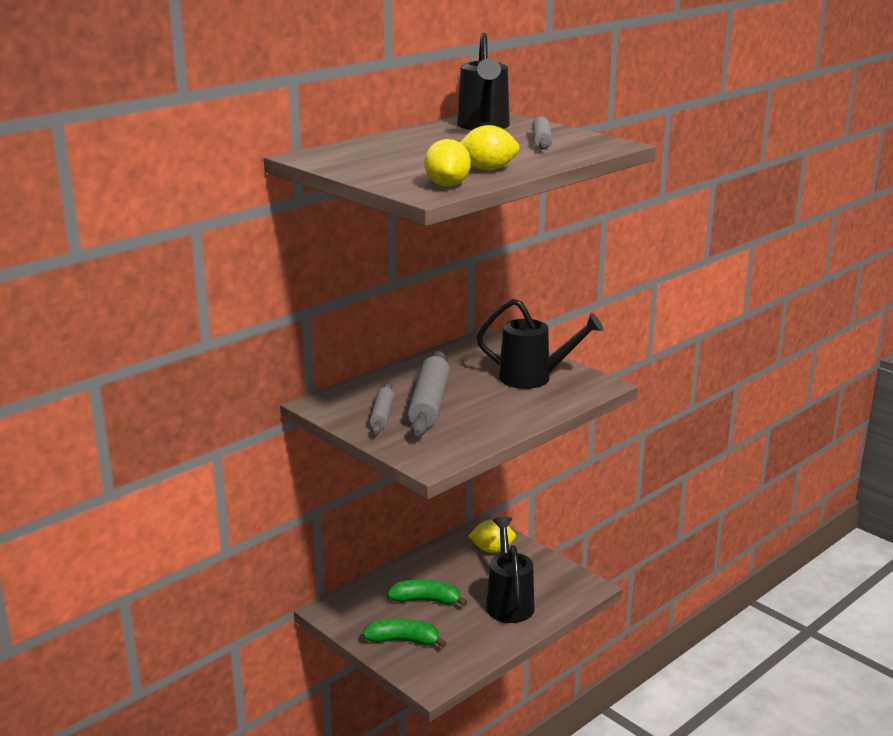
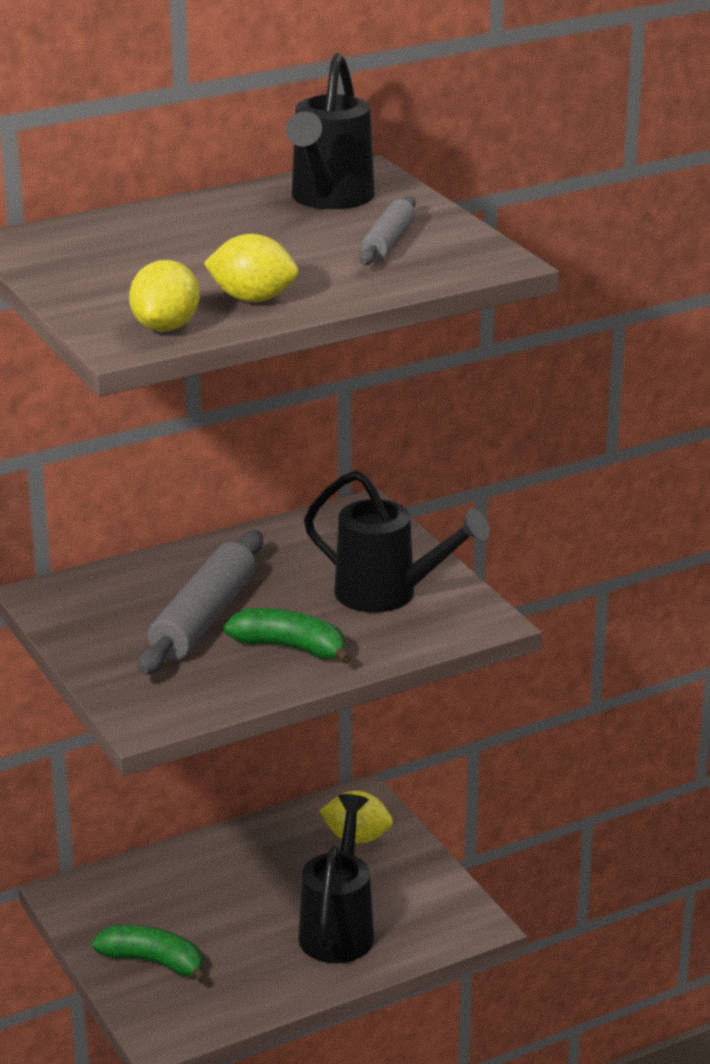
camera: 15 degrees right, 5 degrees up
grey rolling pin [370,384,394,434] -> none
green banana [387,579,467,606] -> green banana moved to [224,608,352,664]

